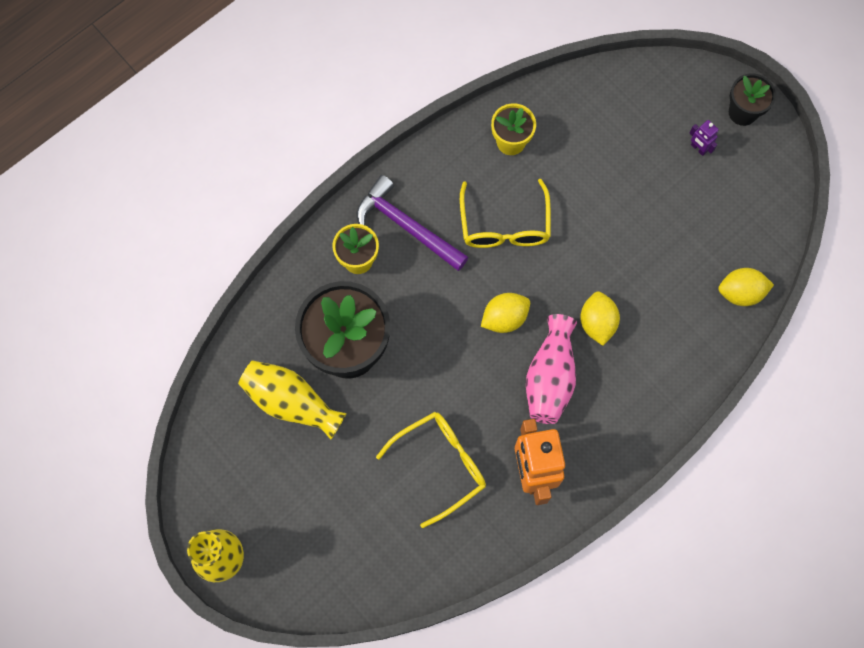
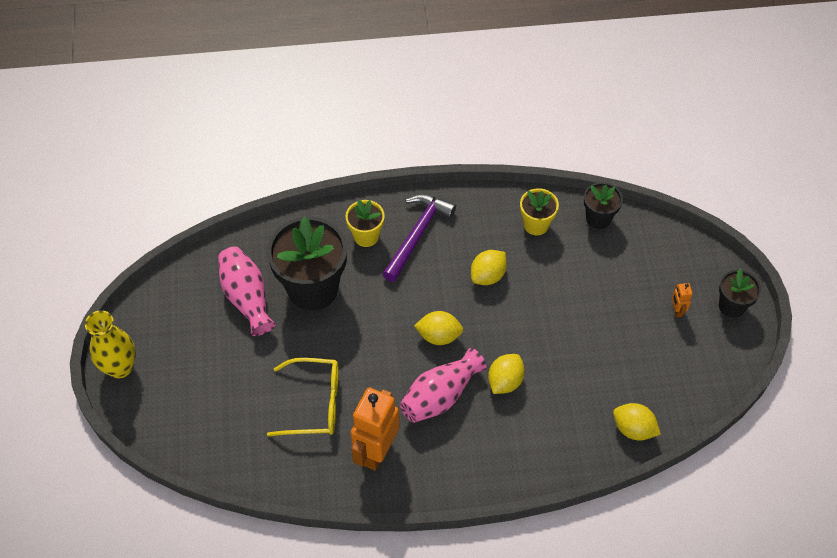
camera: 35 degrees right, 15 degrees down
yellow vase [238,360,347,440] -> pink vase [218,246,276,336]
purple hammer [357,175,469,271] -> purple hammer turned 45 degrees clockwise [383,194,456,282]
yellow glasses [460,179,551,248] -> yellow lemon [471,250,507,285]
purple robot [690,120,719,156] -> orange robot [672,283,692,317]
none -> black flower pot [584,182,623,229]

